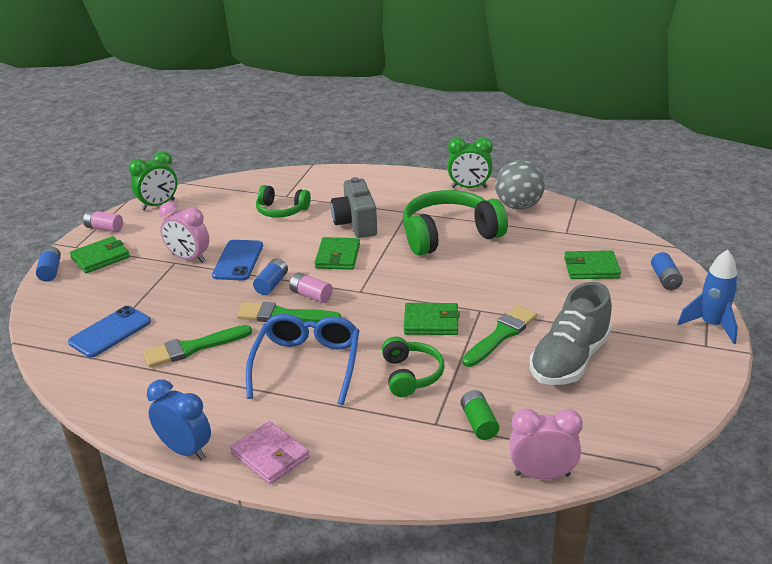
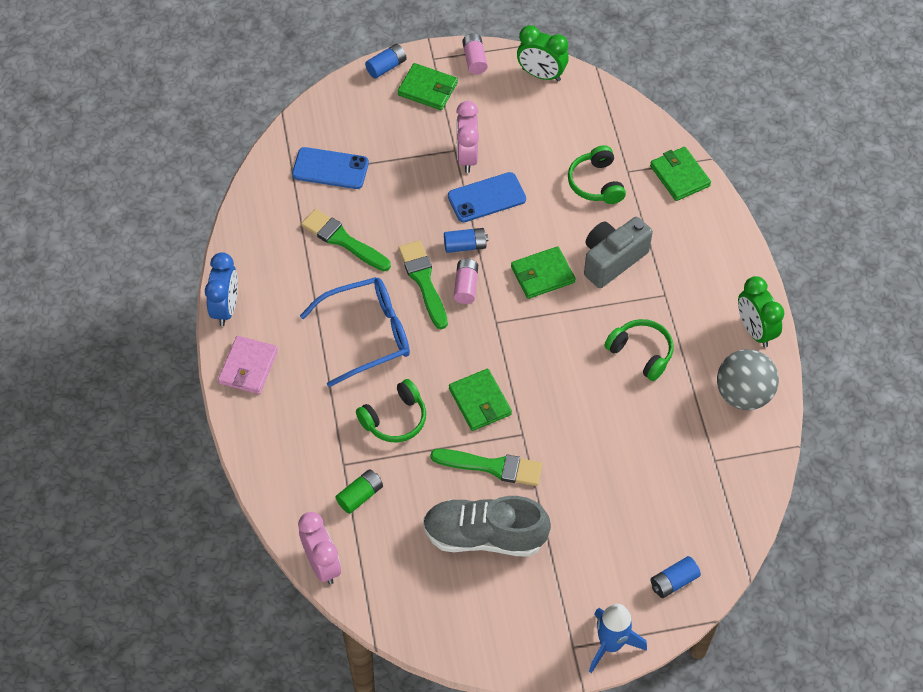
camera: 60 degrees right, 25 degrees up
green headphones [403,190,508,256] -> green headphones [604,319,673,381], size x0.56
green wallet [564,250,621,279] -> green wallet moved to [650,147,711,201]

